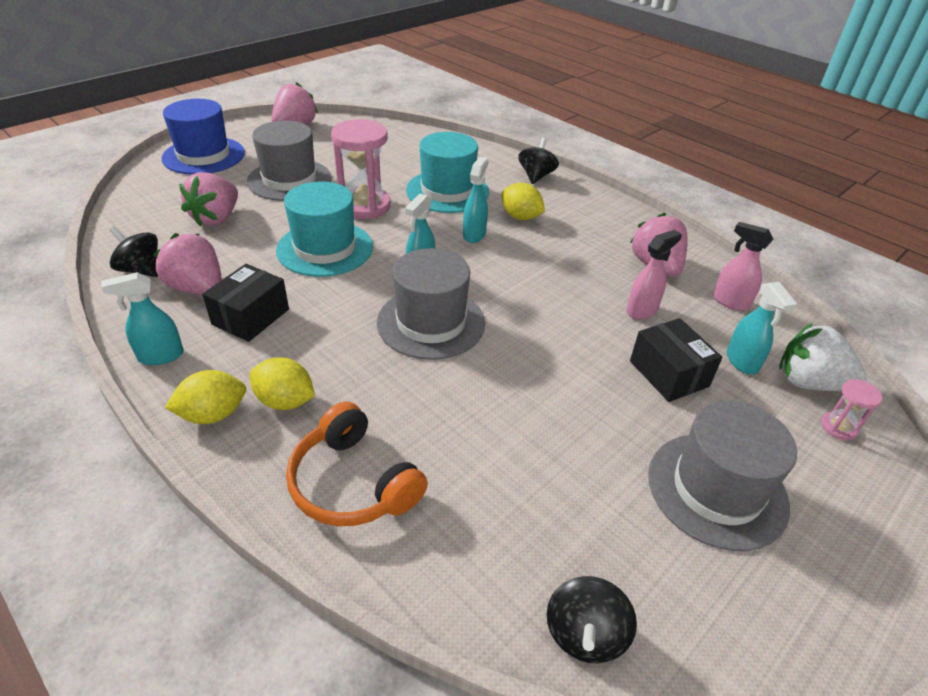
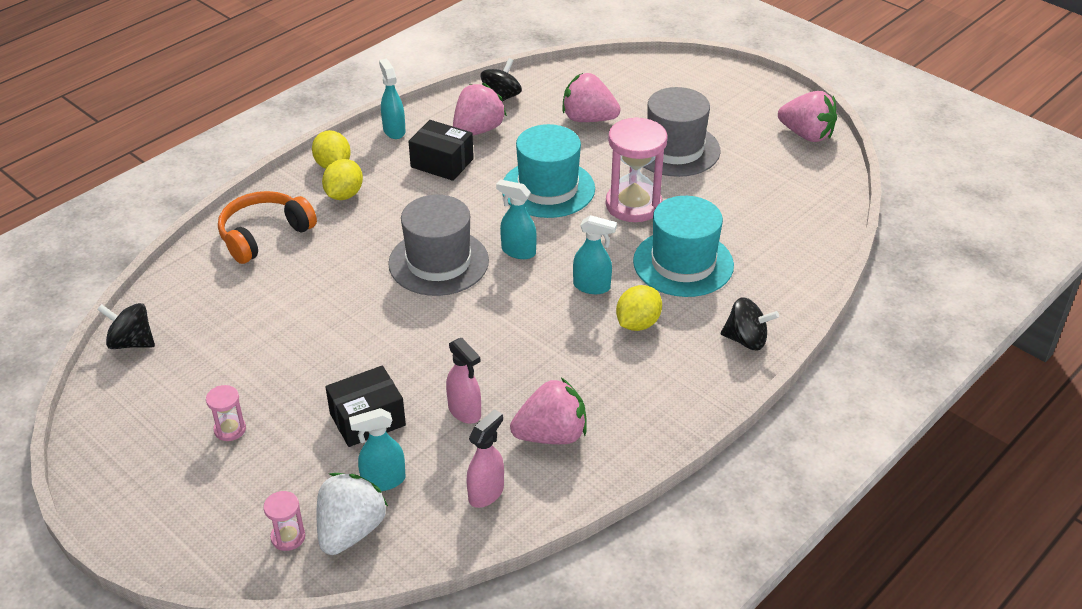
camera: 90 degrees right, 0 degrees up
blue hat [162,99,245,174] -> none
grey hat [648,401,797,551] -> pink hourglass [206,385,246,441]

